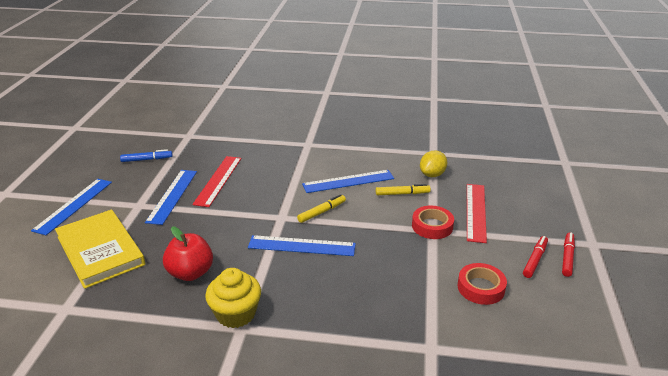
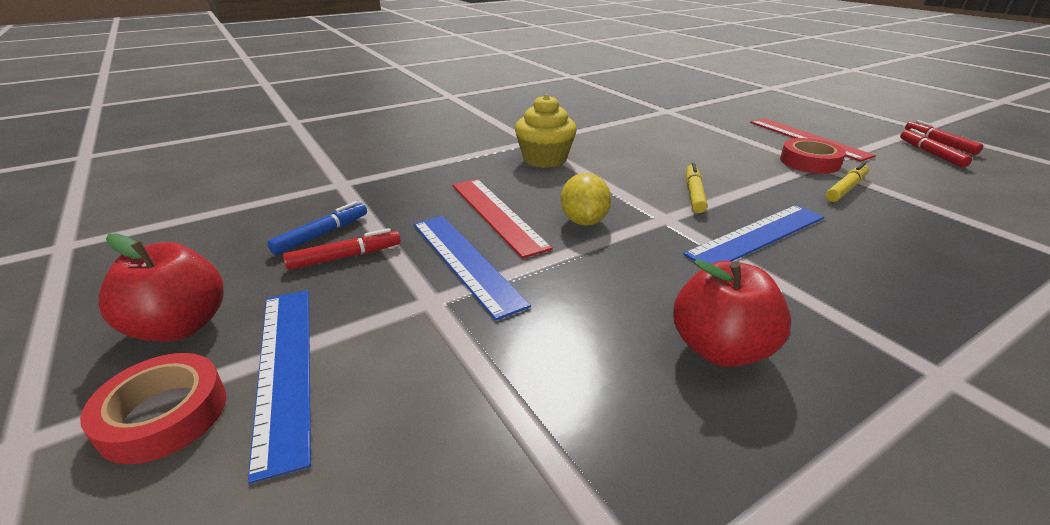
camera: 40 degrees left, 0 degrees up
yellow book [55,210,145,289] -> none
yellow cupcake [205,268,261,328] -> yellow cupcake moved to [515,94,577,168]
blue ruler [302,170,394,193] -> none
yellow marker [376,184,431,195] -> yellow marker moved to [826,162,869,202]
yellow lemon [420,151,448,177] -> yellow lemon moved to [560,173,611,226]
red tape [457,263,507,305] -> red tape moved to [80,353,226,464]
none -> red apple [98,233,224,342]
none -> red marker [283,228,401,270]

